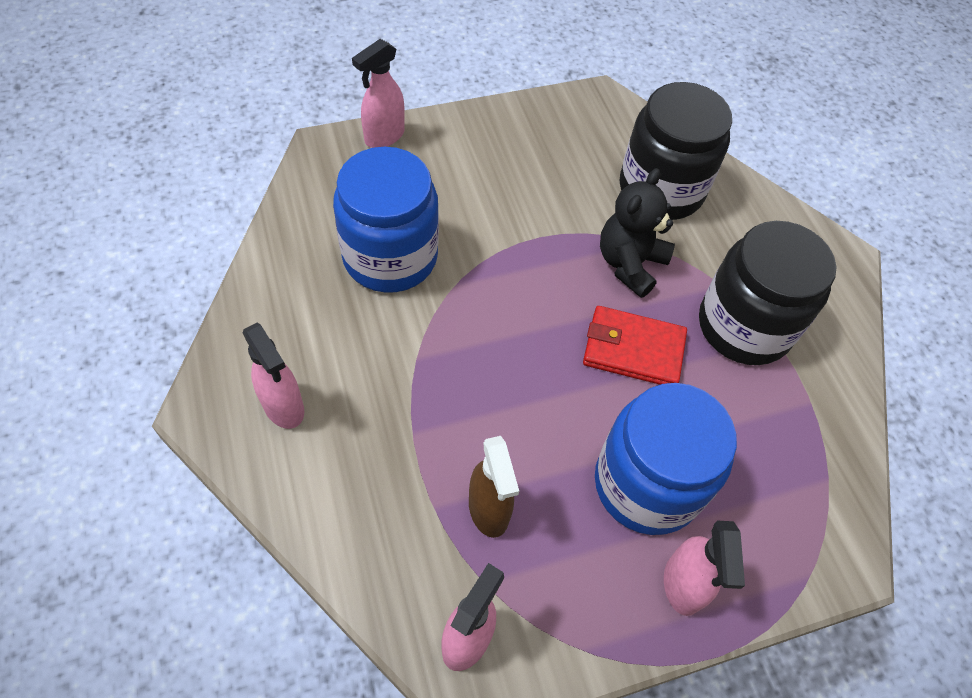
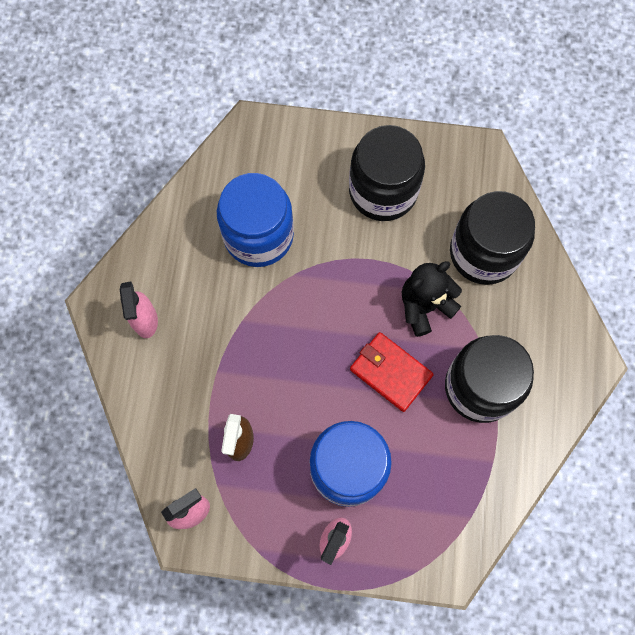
camera: 30 degrees right, 15 degrees up
pink spray bottle [352,39,405,148] -> none
none -> black jar [349,125,425,221]

